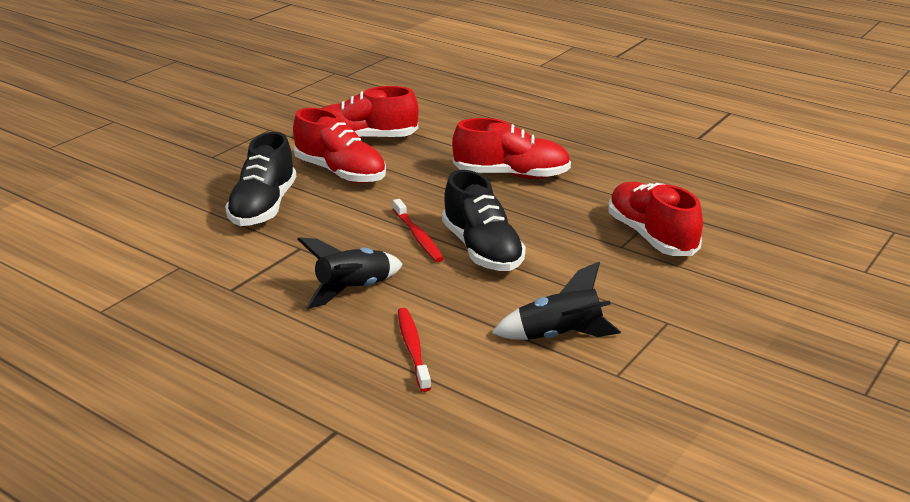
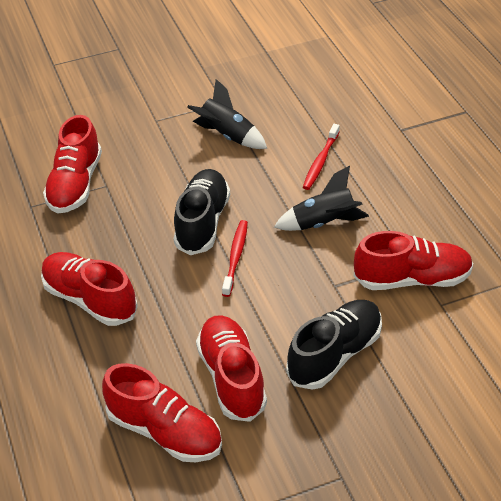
camera: 145 degrees left, 15 degrees up
none -> red shoe [354,231,473,290]

